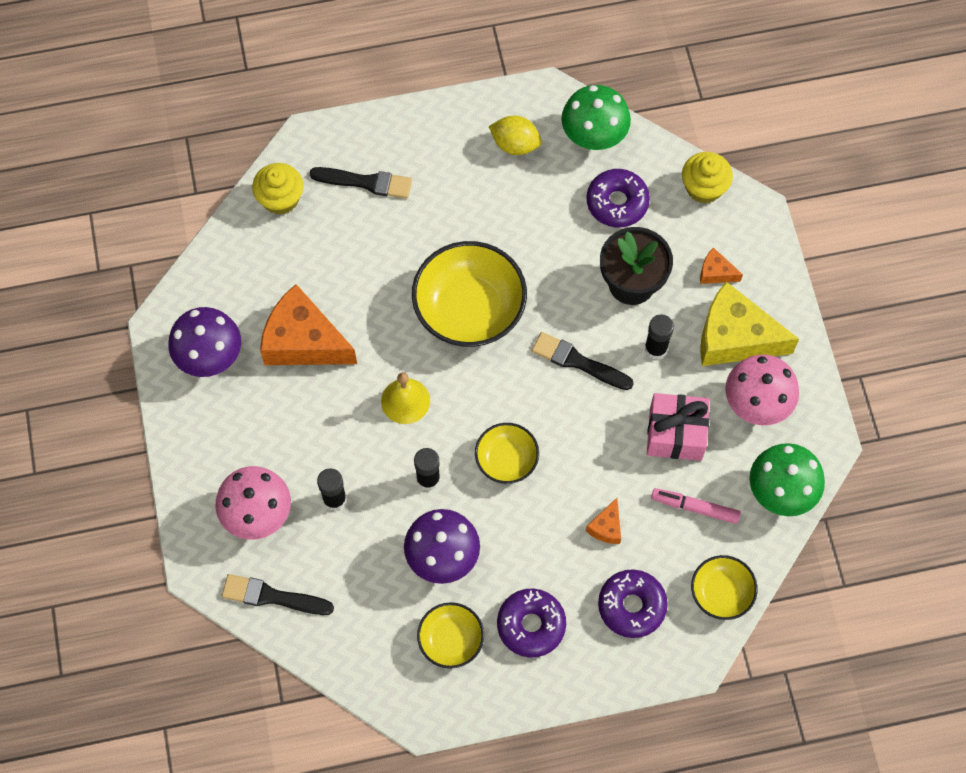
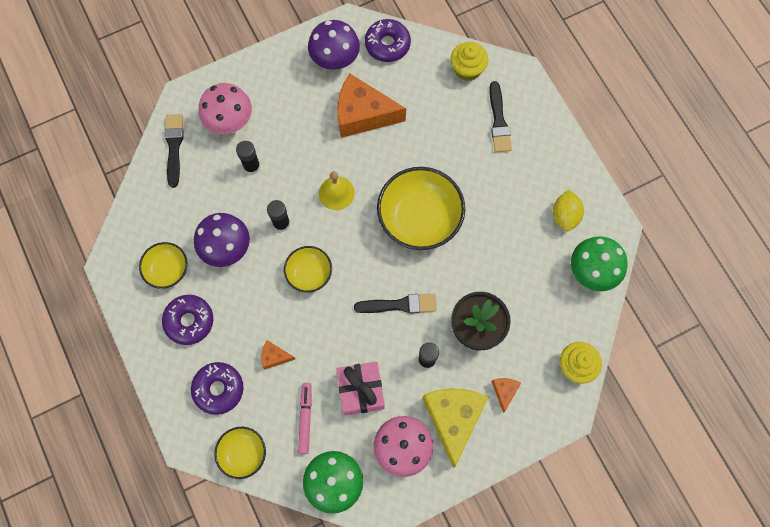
camera: 75 degrees right, 5 degrees up
orange cheese [260,284,357,365] -> orange cheese turned 90 degrees counterclockwise [337,74,406,138]
black brush [532,332,634,390] -> black brush turned 75 degrees clockwise [354,294,437,314]
purple donut [587,169,650,227] -> purple donut moved to [365,19,411,62]

